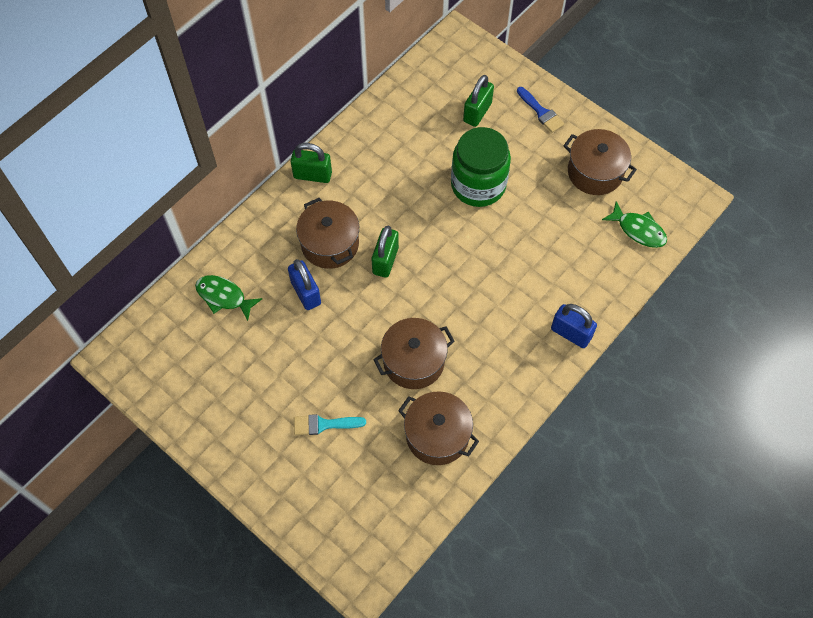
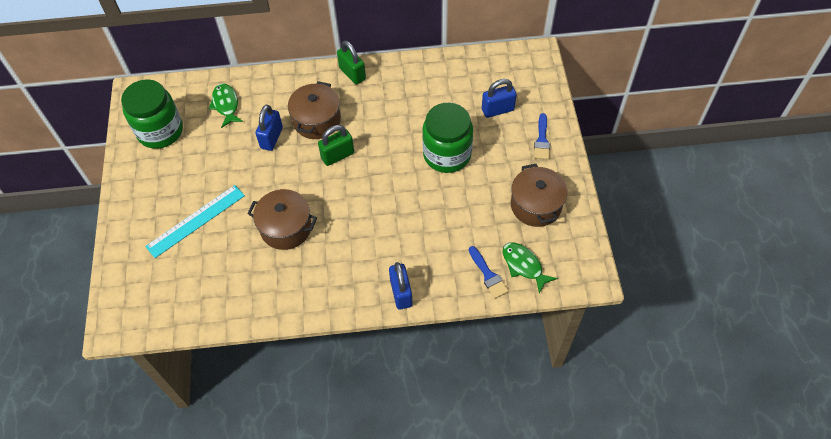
camera: 45 degrees right, 5 degrees down
turquoise brush [294,414,366,435] -> turquoise ruler [145,185,245,258]
brown pot [398,391,479,465] -> none
green padlock [463,75,494,127] -> blue padlock [482,79,517,118]
green fish [602,201,667,248] -> green fish turned 150 degrees clockwise [503,243,557,294]
none -> green jar [121,79,183,149]
none -> blue brush [469,246,509,299]

